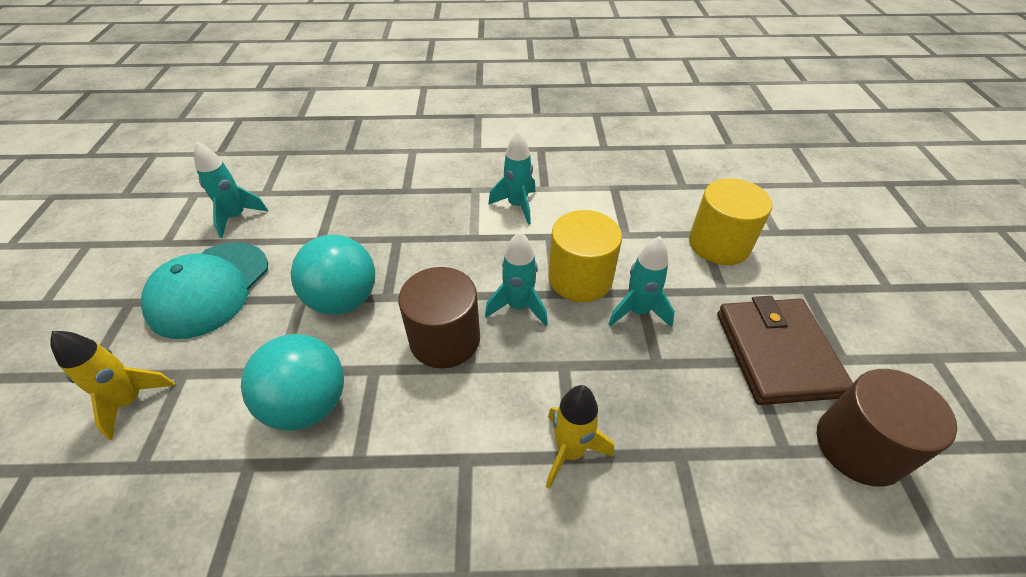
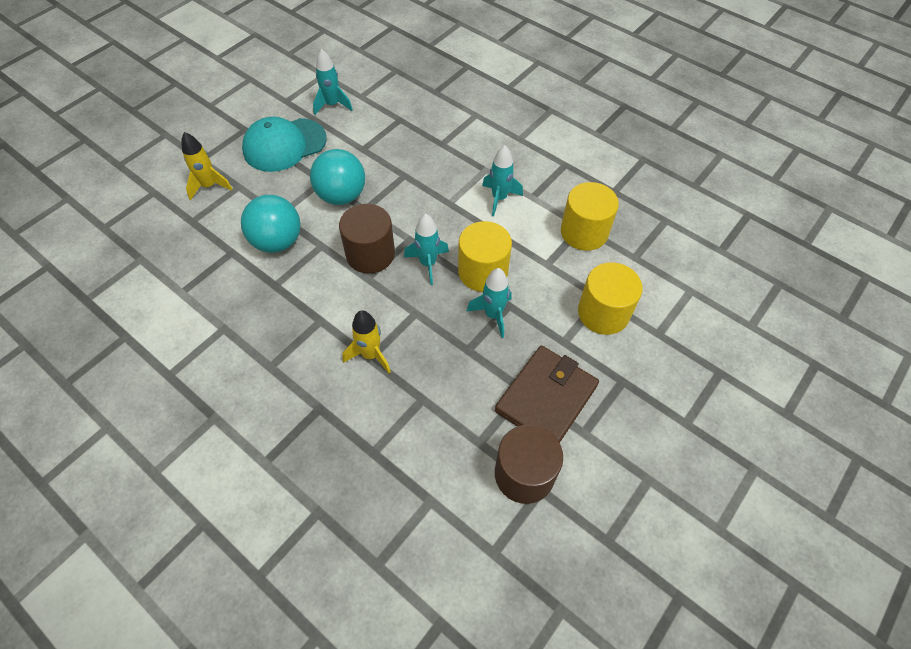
camera: 40 degrees right, 10 degrees up
none -> yellow cylinder [561,182,619,251]

